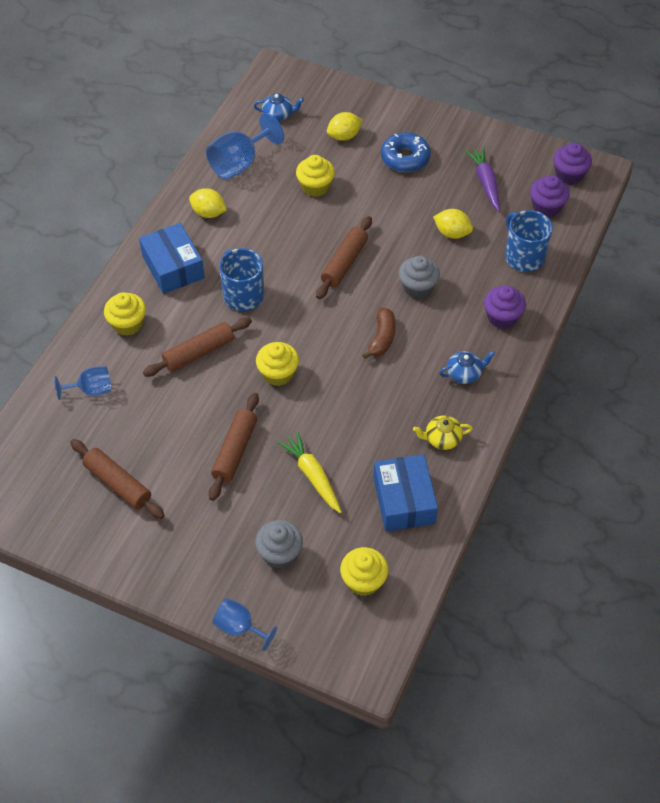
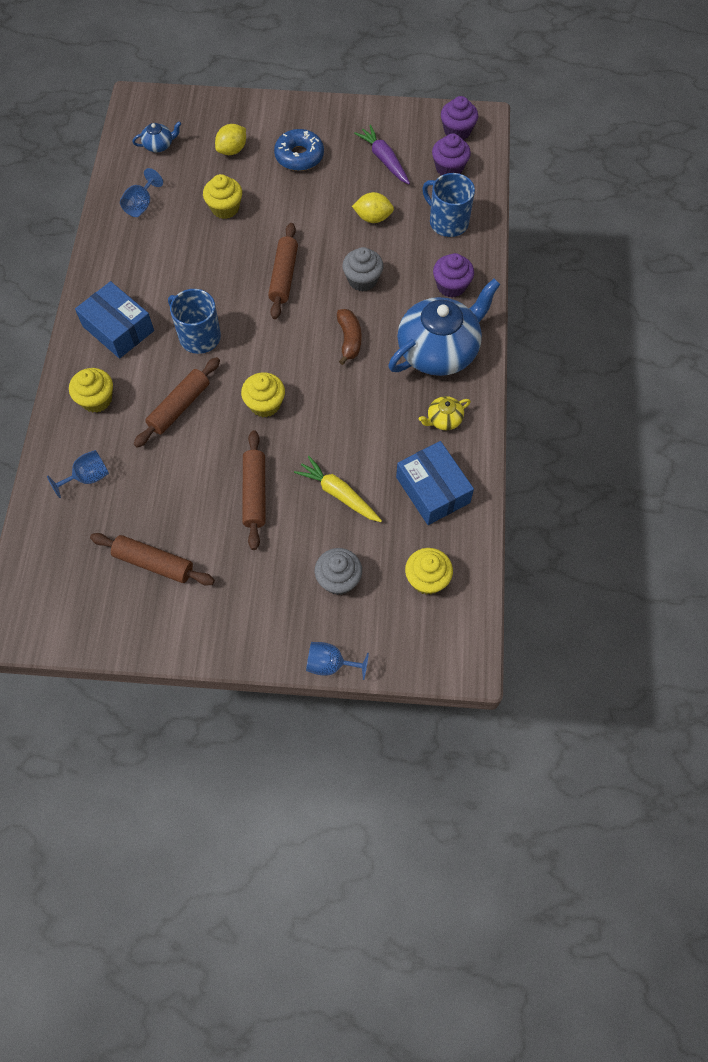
camera: 20 degrees left, 10 degrees up
yellow lemon [189,188,227,218] -> none
blue goblet [206,113,284,179] -> blue goblet [120,168,163,217], size x0.62
blue teapot [439,351,495,384] -> blue teapot [388,279,501,376], size x2.36

